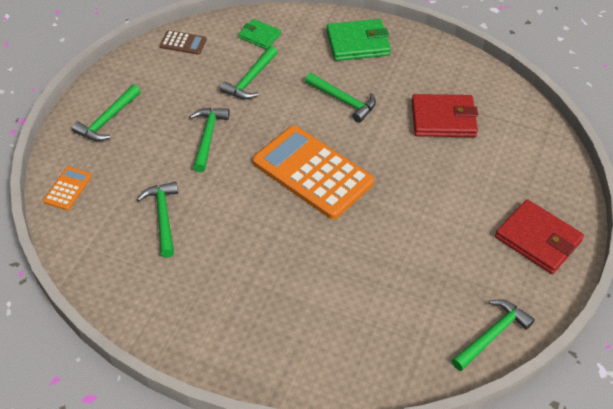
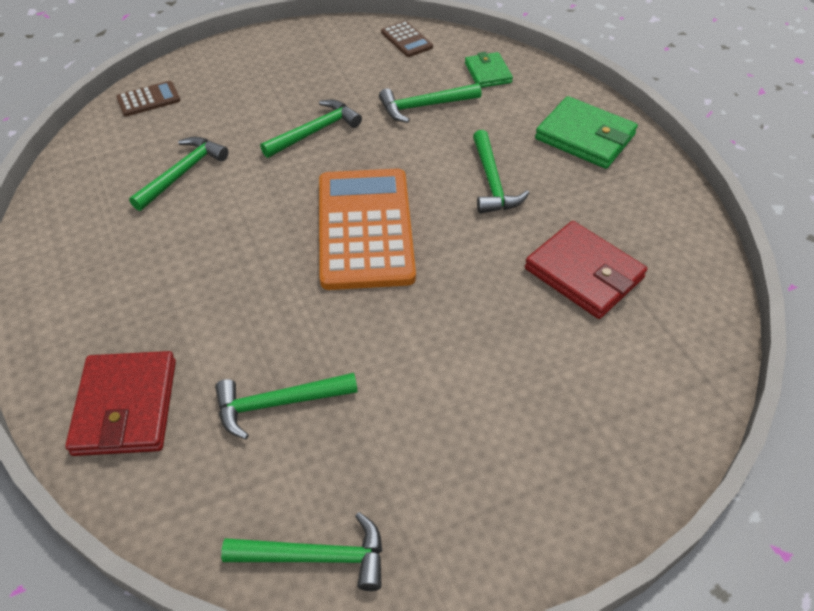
camera: 45 degrees right, 0 degrees up
orange calculator [43,167,92,210] -> brown calculator [116,81,180,116]
green hammer [72,85,141,141] -> green hammer moved to [215,373,358,439]
red wallet [495,199,584,274] -> red wallet moved to [65,351,176,456]

